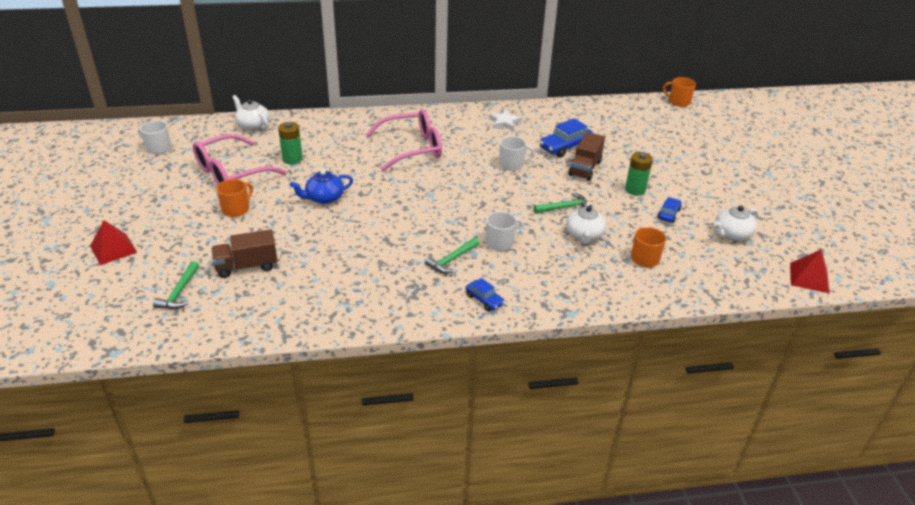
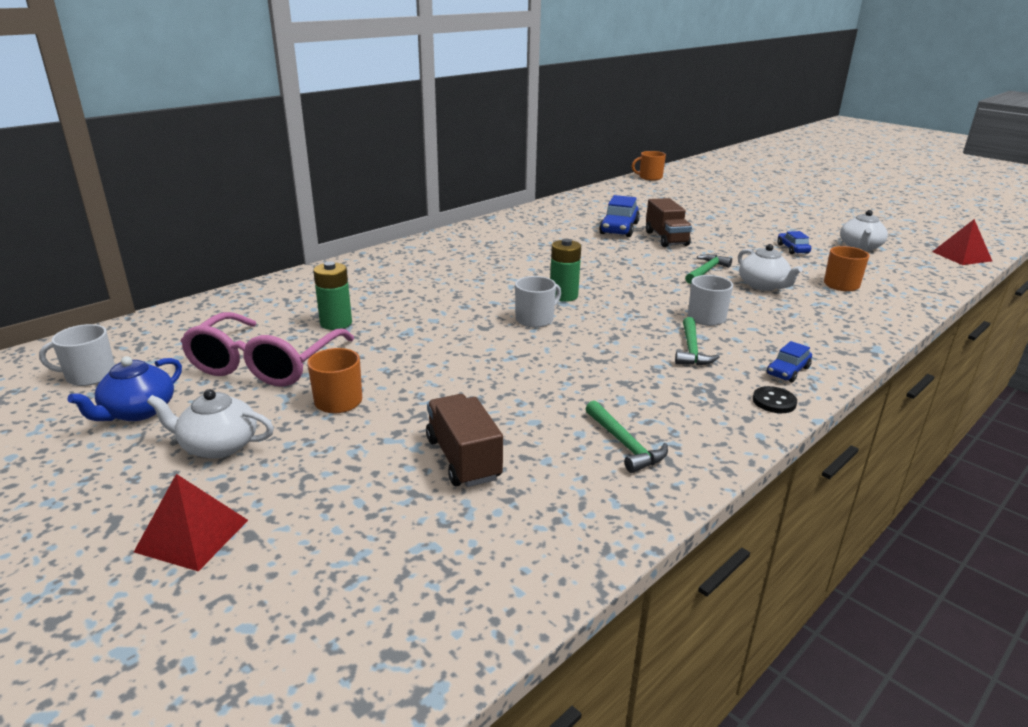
camera: 35 degrees left, 10 degrees down
green hammer [153,261,199,309] -> green hammer moved to [585,400,668,473]
brown truck [211,229,278,278] -> brown truck turned 120 degrees clockwise [426,394,503,487]
white teapot [232,95,270,131] -> white teapot moved to [147,389,274,459]
blue teapot [290,170,353,204] -> blue teapot moved to [67,356,182,421]
pink glasses [365,109,442,172] -> none
blue car [466,278,505,311] -> blue car turned 120 degrees clockwise [767,341,812,382]
white star [489,110,522,130] -> none
white mug [499,136,535,170] -> white mug moved to [515,276,561,328]
green battery [625,152,653,196] -> green battery moved to [550,239,581,302]
none -> black button [753,386,797,413]

